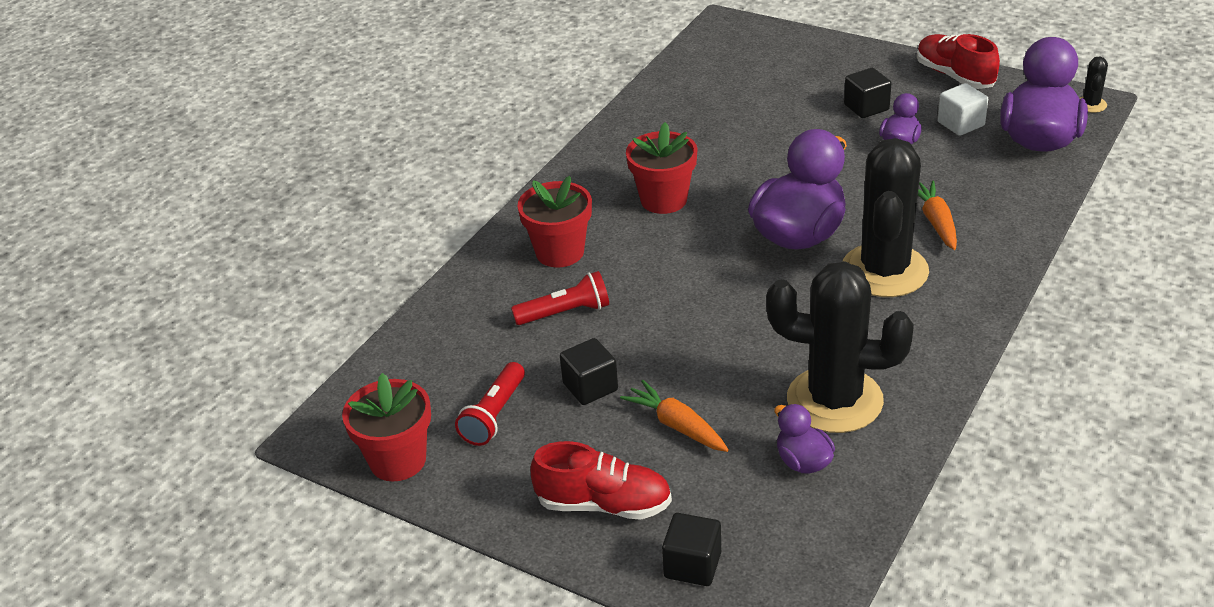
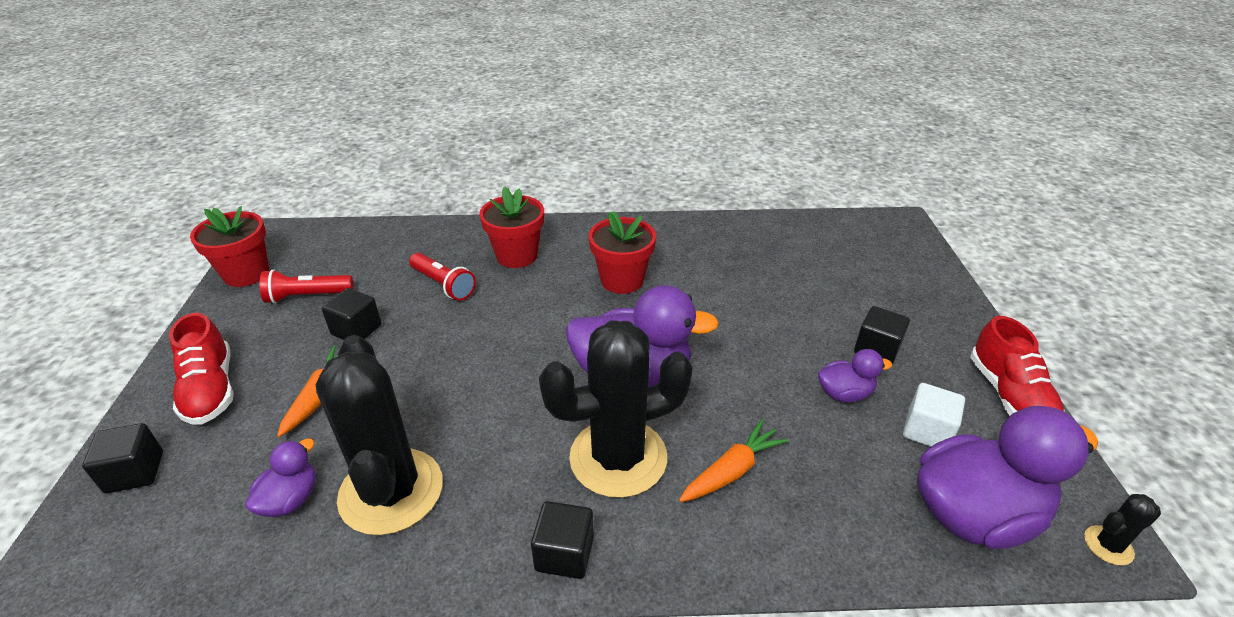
camera: 55 degrees right, 0 degrees up
red shoe [917,34,1000,89] -> red shoe turned 150 degrees clockwise [970,316,1064,416]
none -> black cube [531,501,594,579]

